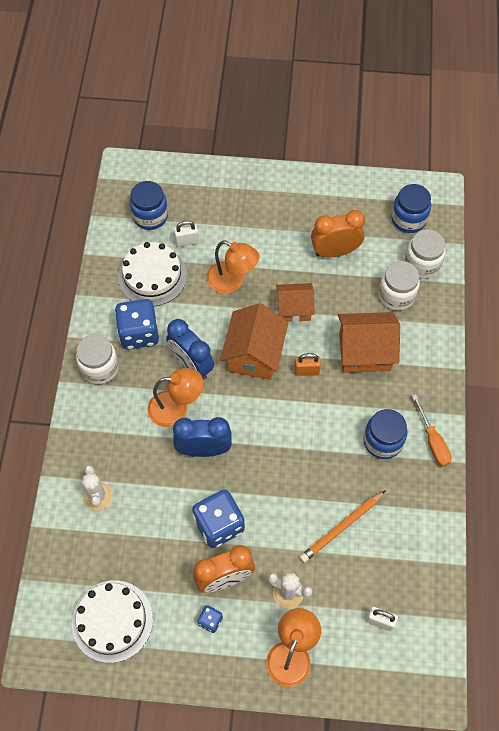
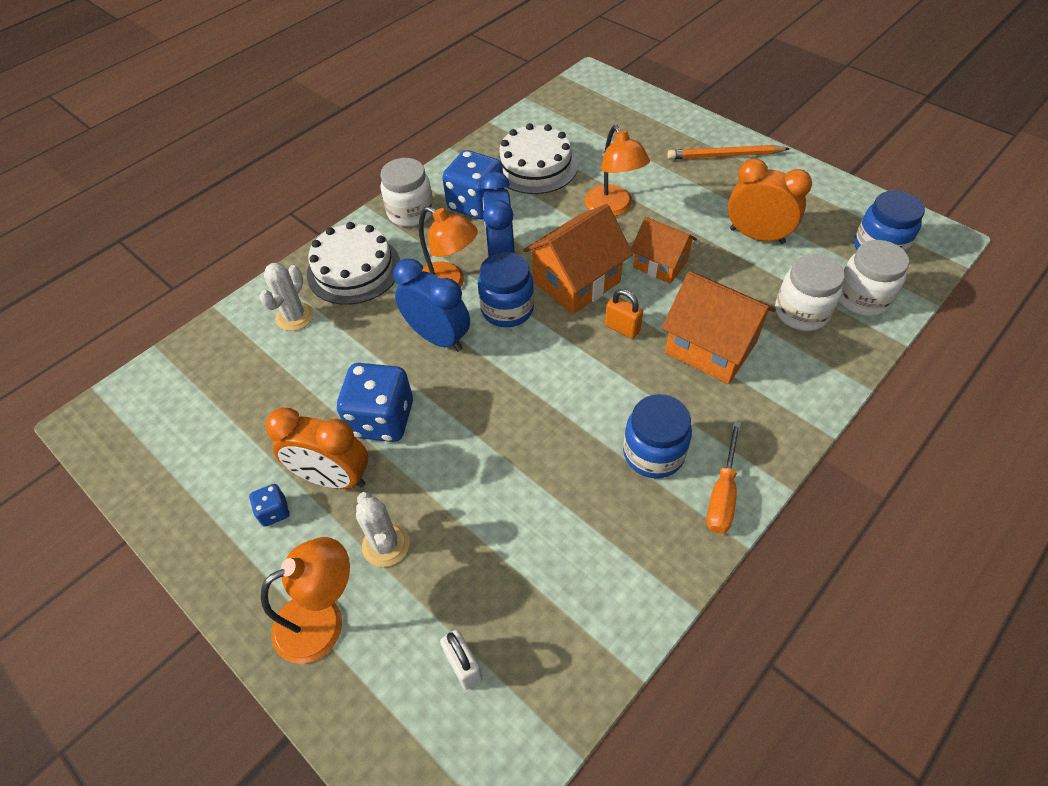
camera: 40 degrees right, 10 degrees down
white cake [72,580,153,663] -> white cake moved to [307,222,400,305]
blue jar [130,181,168,230] -> blue jar moved to [478,252,534,327]
white padlock [174,220,199,247] -> none
orange pencil [300,490,386,563] -> orange pencil moved to [668,145,790,159]

